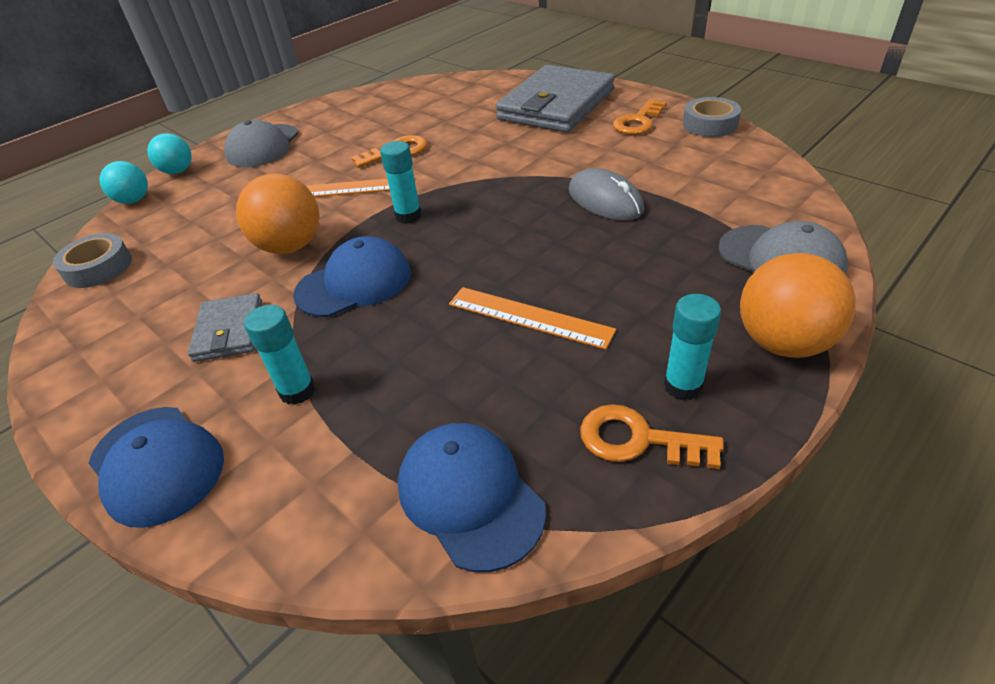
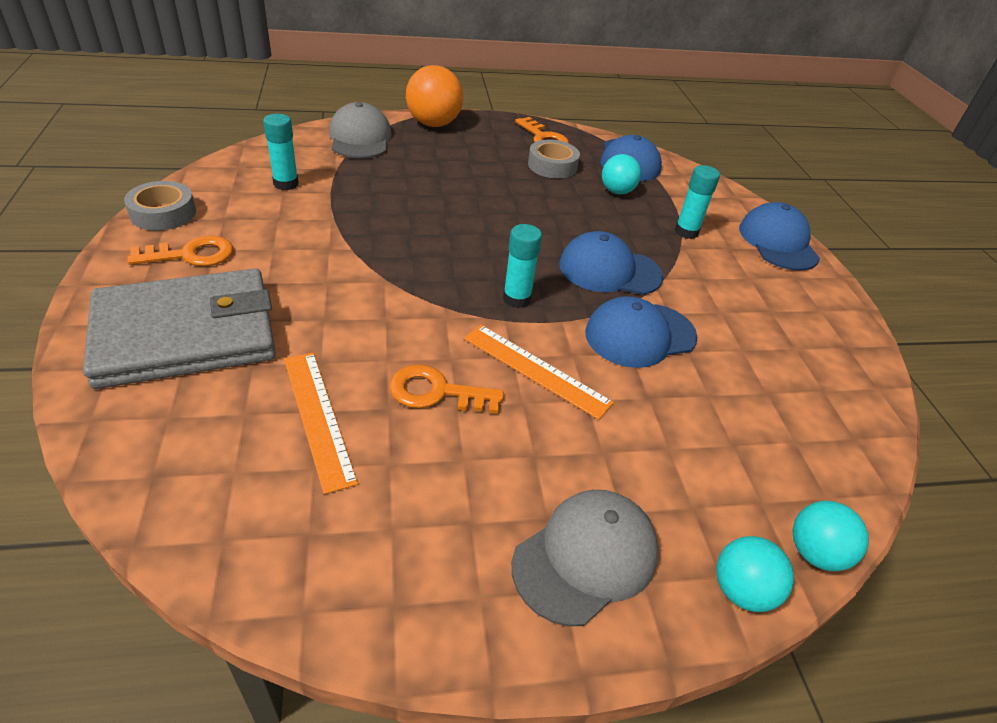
camera: 150 degrees left, 0 degrees up
grey tape [53,233,132,288] -> grey tape moved to [528,140,580,179]
grey wallet [188,293,262,362] -> none
orange ball [236,174,320,254] -> blue cap [585,296,697,368]
orange ruler [449,287,616,350] -> orange ruler moved to [284,353,358,494]
grey mouse [569,168,644,221] -> none
turquoise glue stick [664,294,721,401] -> turquoise glue stick moved to [263,114,299,190]
none -> turquoise ball [602,154,641,195]

